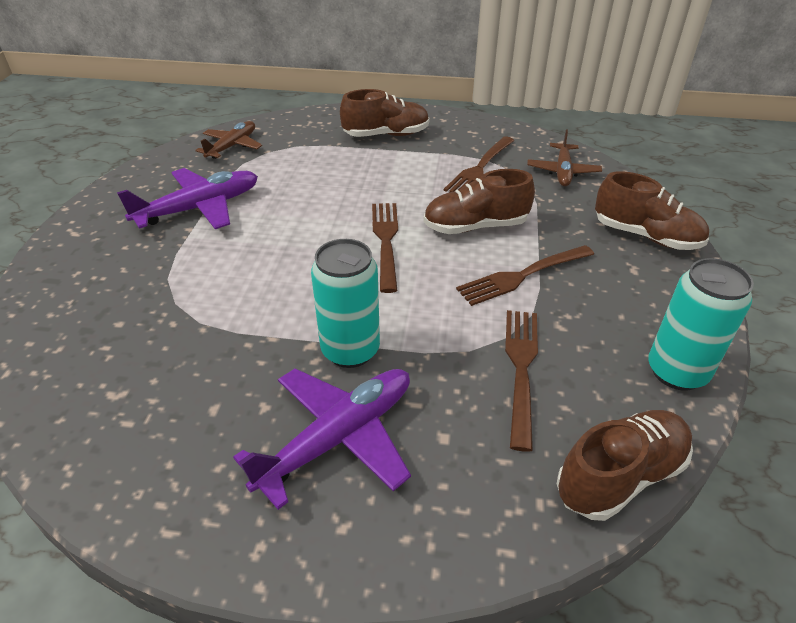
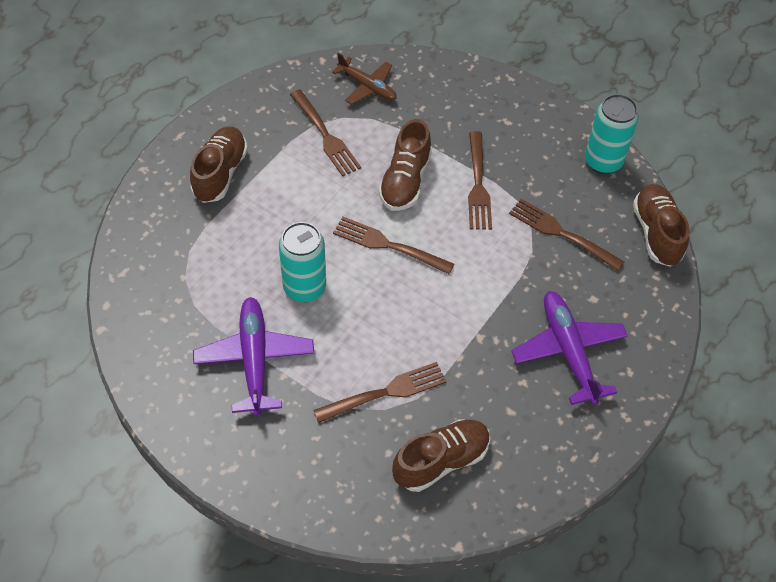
camera: 65 degrees left, 15 degrees up
brown plane [195,121,262,159] -> none
turquoise can [311,239,380,368] -> turquoise can moved to [279,222,326,302]
brown shoe [595,171,709,250] -> brown shoe moved to [392,419,490,492]
none -> brown fork [313,362,447,423]

